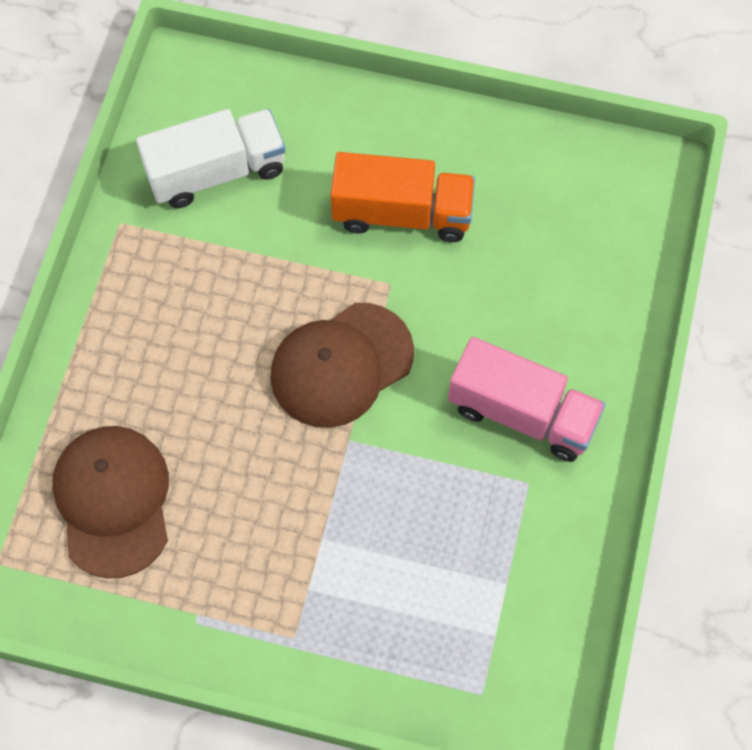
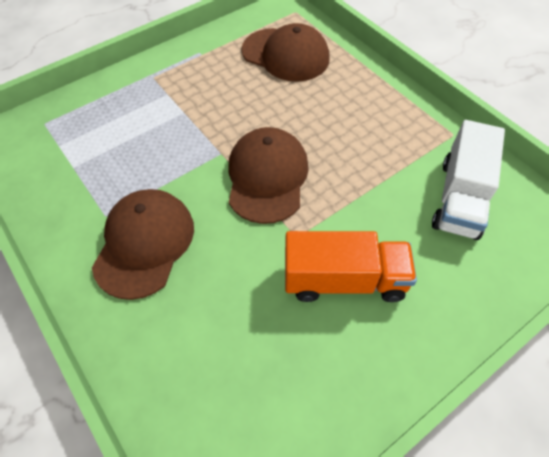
camera: 130 degrees right, 10 degrees down
orange truck [331,152,475,242] -> orange truck turned 135 degrees counterclockwise [285,231,417,302]
pink truck [448,337,606,462] -> brown cap [92,189,194,300]

